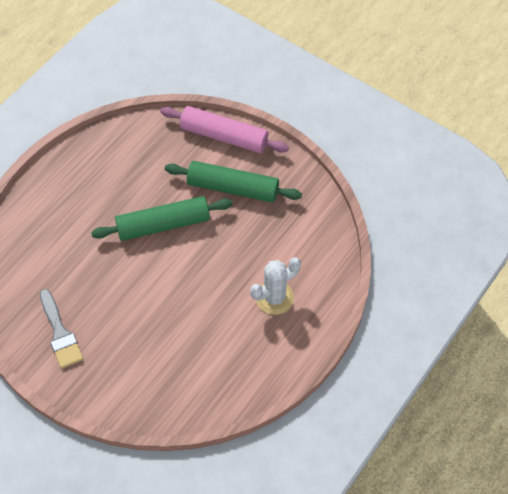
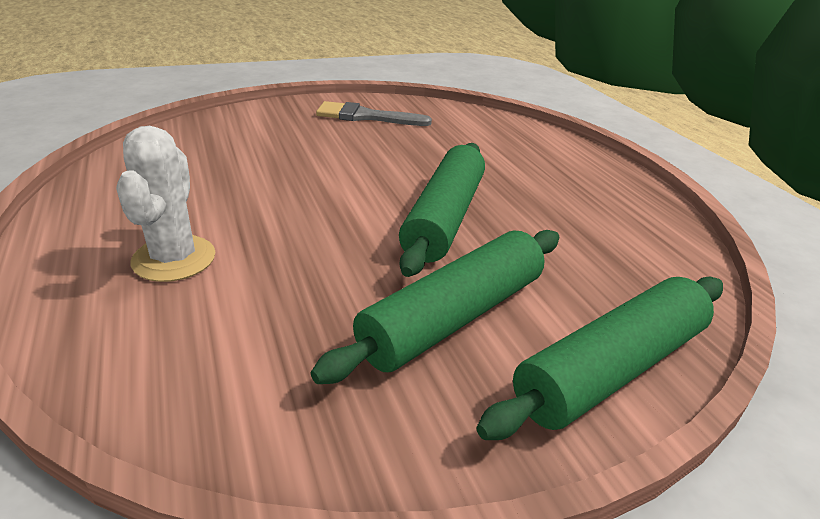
camera: 120 degrees right, 25 degrees down
pink rolling pin [160,106,289,153] -> green rolling pin [476,277,723,440]

